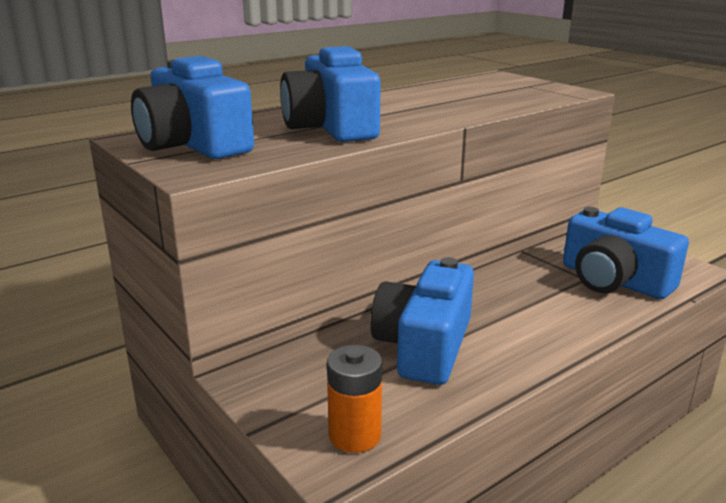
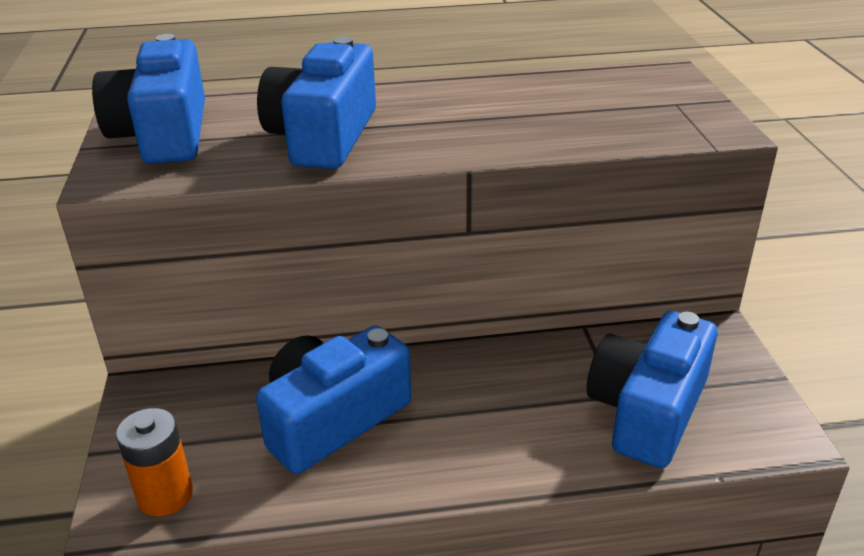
camera: 30 degrees right, 10 degrees up
blue camera [563,207,689,299] -> blue camera turned 45 degrees clockwise [587,311,717,468]

